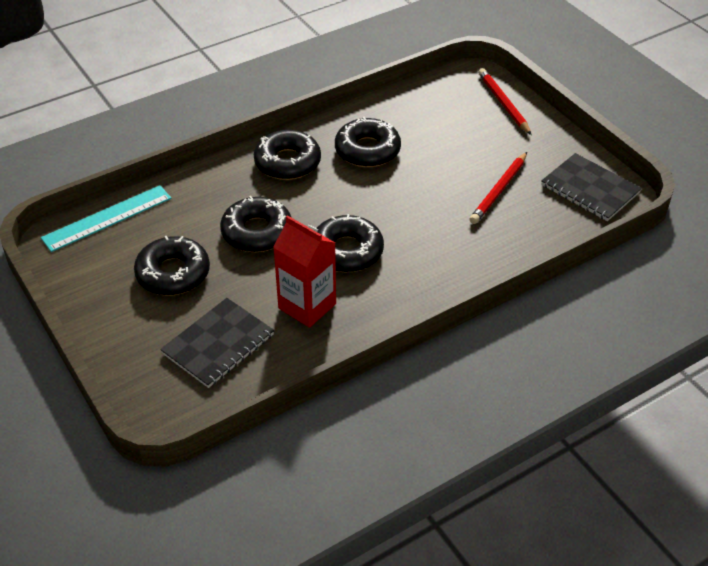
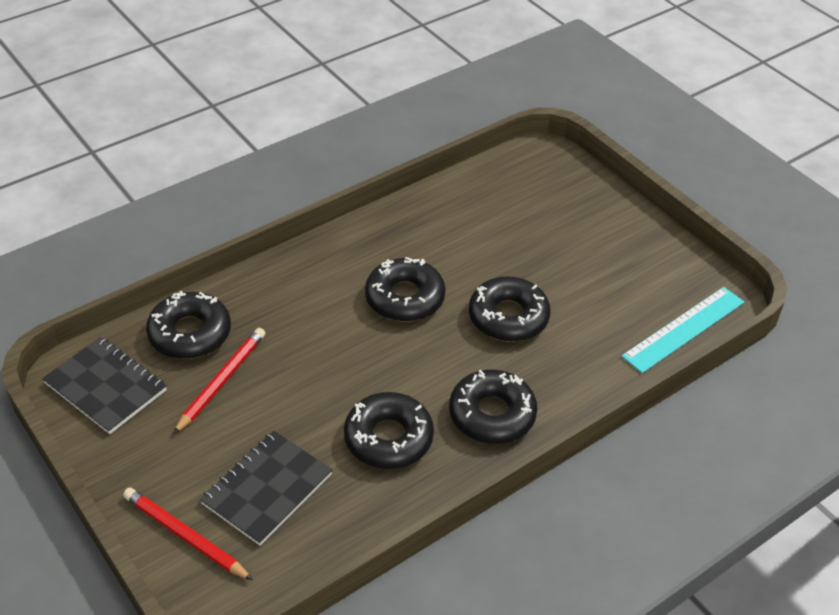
camera: 175 degrees right, 0 degrees up
black donut [134,236,210,296] -> black donut moved to [146,291,231,359]
black notebook [160,298,274,388] -> black notebook moved to [200,431,332,546]
red carton [273,215,336,328] -> none
red pencil [478,68,532,135] -> red pencil turned 150 degrees clockwise [123,488,253,580]

